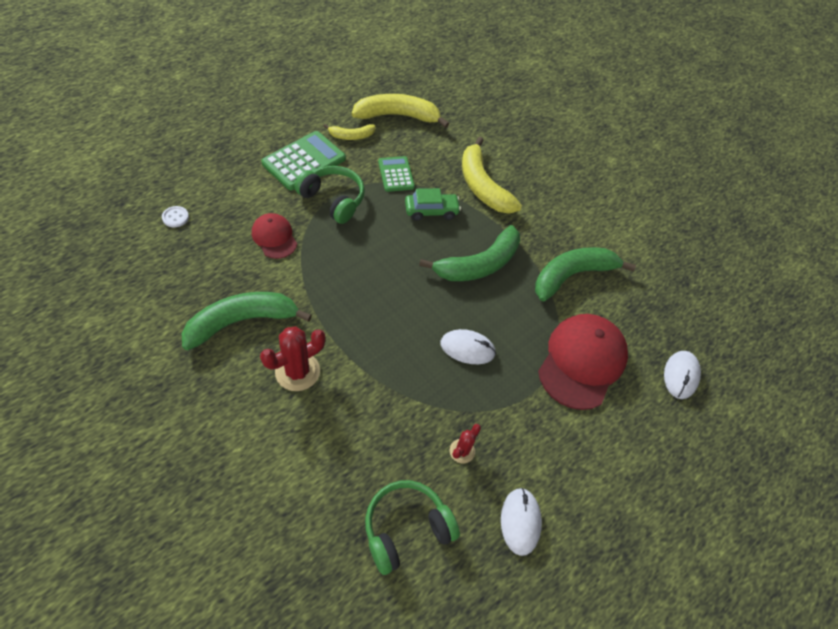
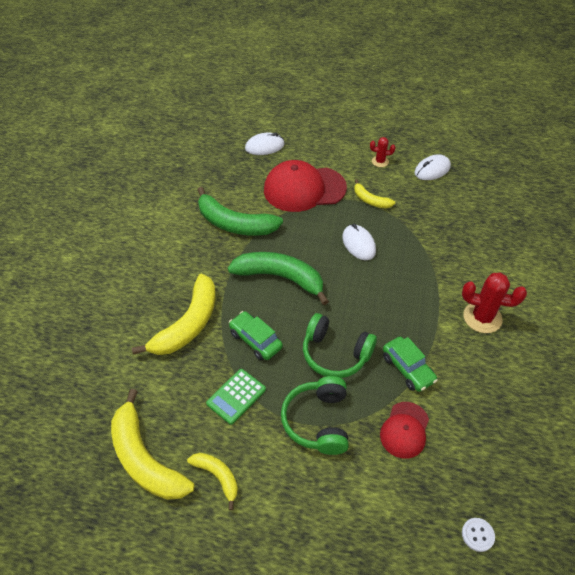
camera: 120 degrees left, 5 degrees down
green banana [182,292,312,350] -> none
green calculator [261,131,346,191] -> none
green headphones [365,480,460,575] -> green headphones moved to [303,313,377,378]
red cactus [450,424,481,463] -> red cactus moved to [370,137,395,167]
none -> yellow banana [354,179,395,208]
none -> green car [383,337,438,392]

